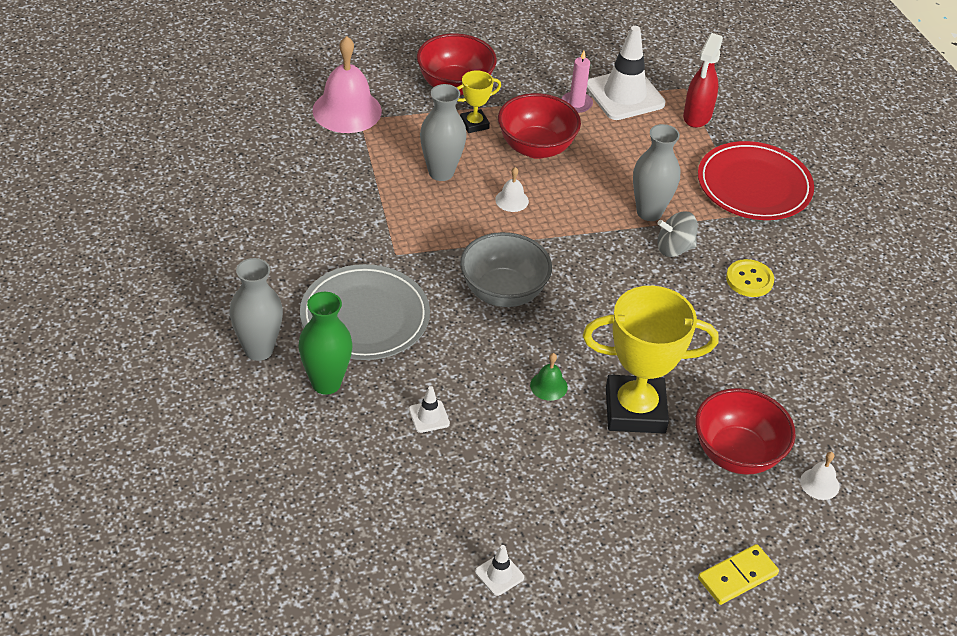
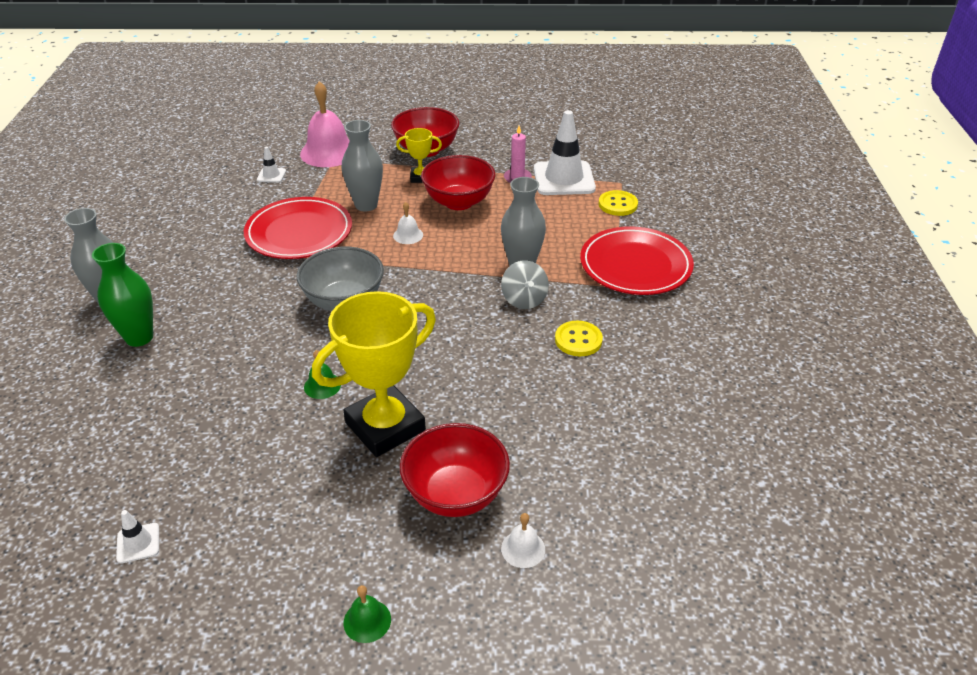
camera: 25 degrees right, 5 degrees down
grey plate [300,264,430,360] -> none
white traffic cone [409,386,450,433] -> white traffic cone moved to [257,147,286,183]
yellow trophy [583,286,718,433] -> yellow trophy turned 60 degrees counterclockwise [312,291,436,457]
grey spinning top [657,211,698,257] -> grey spinning top turned 120 degrees counterclockwise [501,260,549,309]
red spray bottle [683,33,723,128] -> yellow button [599,190,638,216]
yellow domino [698,544,779,605] -> green bell [343,585,391,643]
none -> red plate [244,197,352,259]

